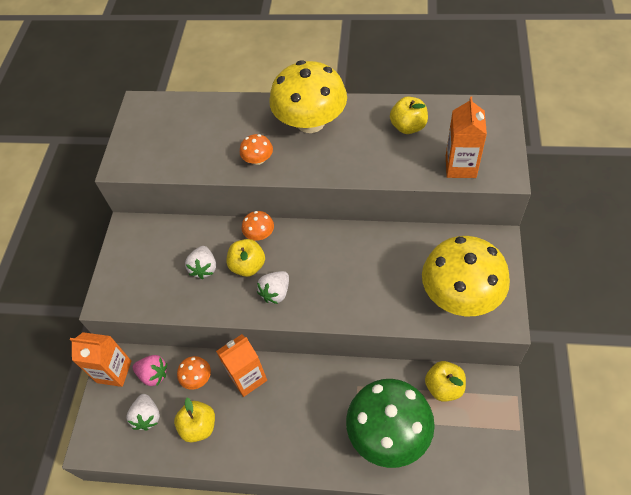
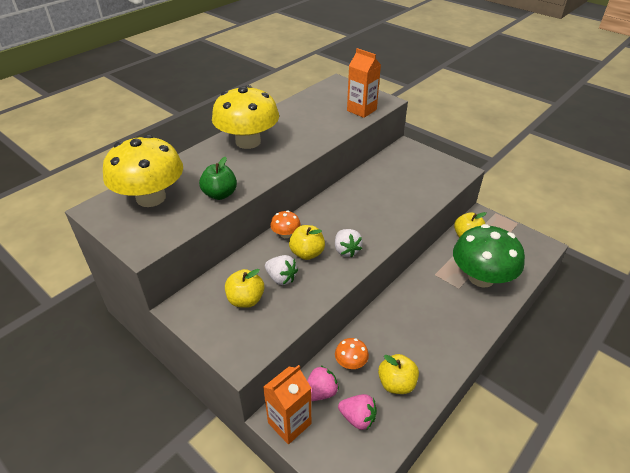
camera: 60 degrees left, 15 degrees down
white strawberry [126,394,160,430] -> pink strawberry [338,394,377,430]
orange carton [216,334,267,397] -> none
orange mushroom [240,134,273,165] -> none
yellow apple [390,97,428,134] -> yellow apple moved to [225,269,264,308]
yellow mushroom [422,236,510,316] -> yellow mushroom moved to [103,135,183,207]
none -> green apple [199,157,237,200]

